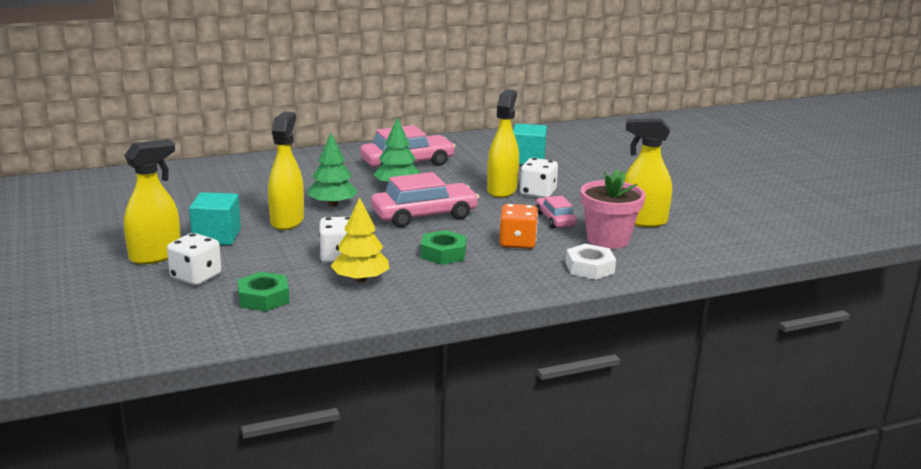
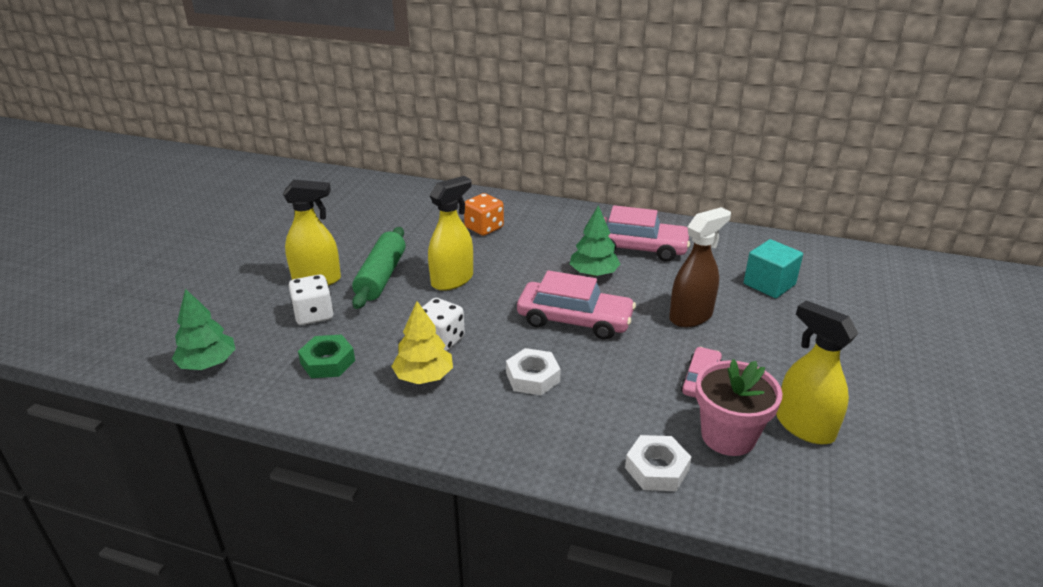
camera: 40 degrees right, 10 degrees up
turquoise cube [189,192,241,245] -> green rolling pin [352,227,406,309]
green tree [308,133,358,207] -> green tree moved to [172,289,236,370]
green nut [421,230,467,265] -> white nut [506,348,561,395]
yellow spray bottle [487,90,519,198] -> brown spray bottle [669,207,731,327]
orange dice [499,204,538,249] -> orange dice moved to [464,193,504,236]
white dice [520,158,558,198] -> none

